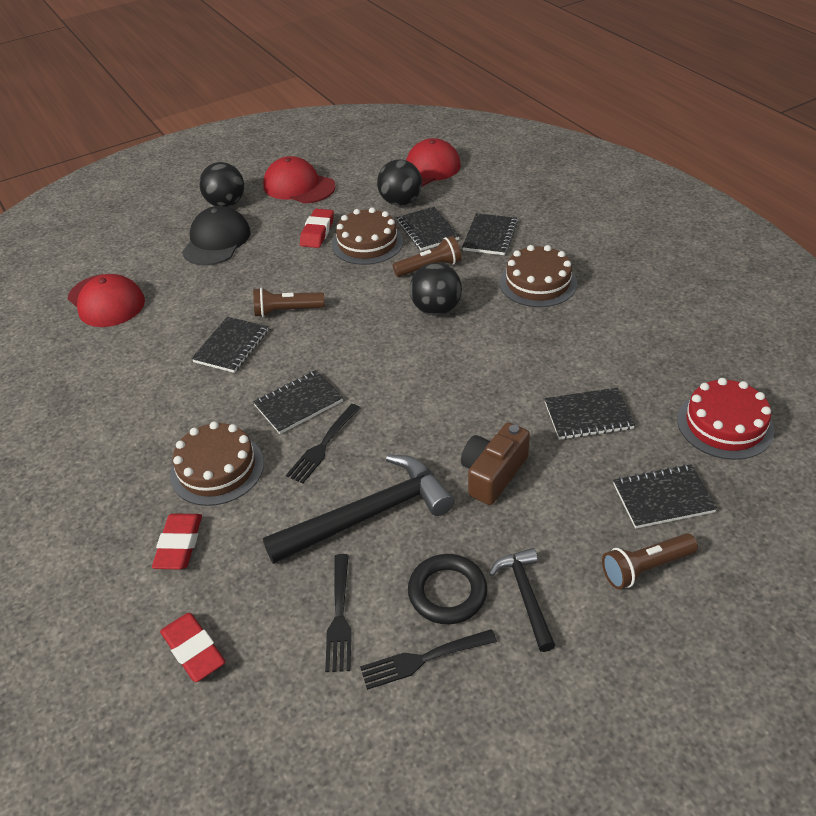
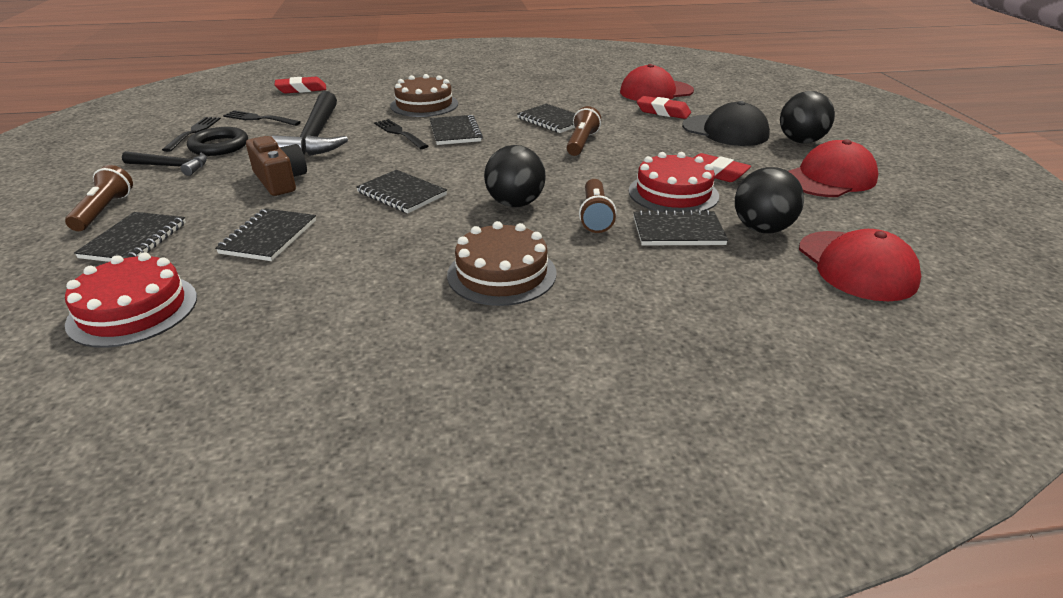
camera: 110 degrees right, 10 degrees down
red eraser [152,513,202,570] -> red eraser moved to [637,96,691,119]
brown cake [332,207,403,265] -> red cake [629,152,719,212]
black notebook [462,213,518,255] -> black notebook moved to [356,170,447,213]

